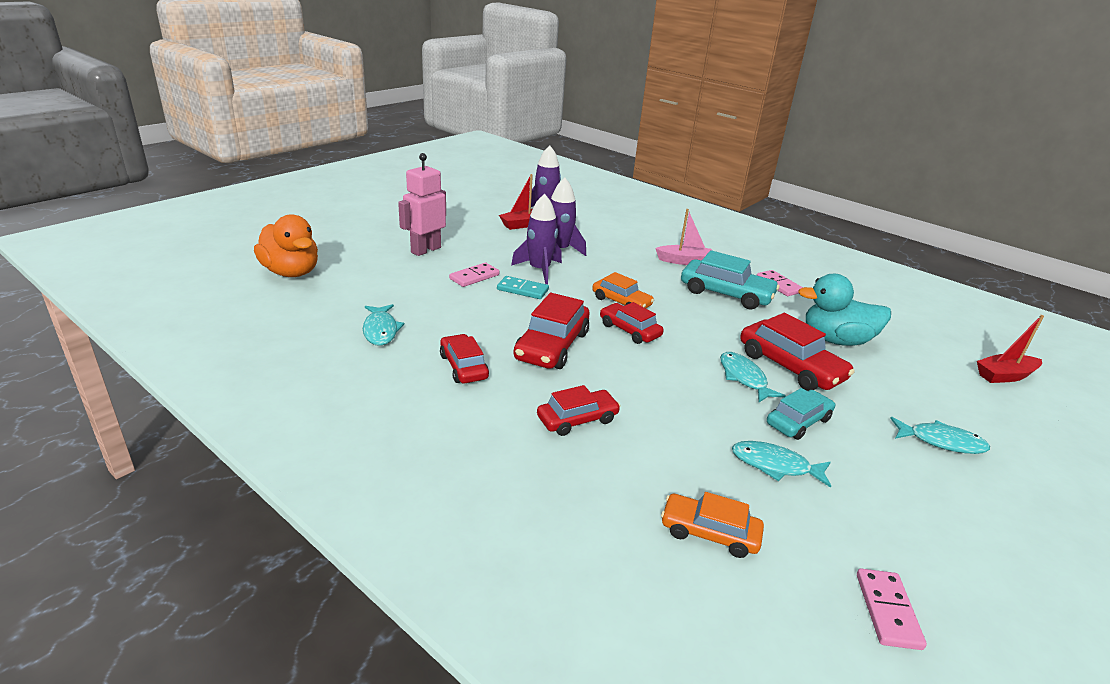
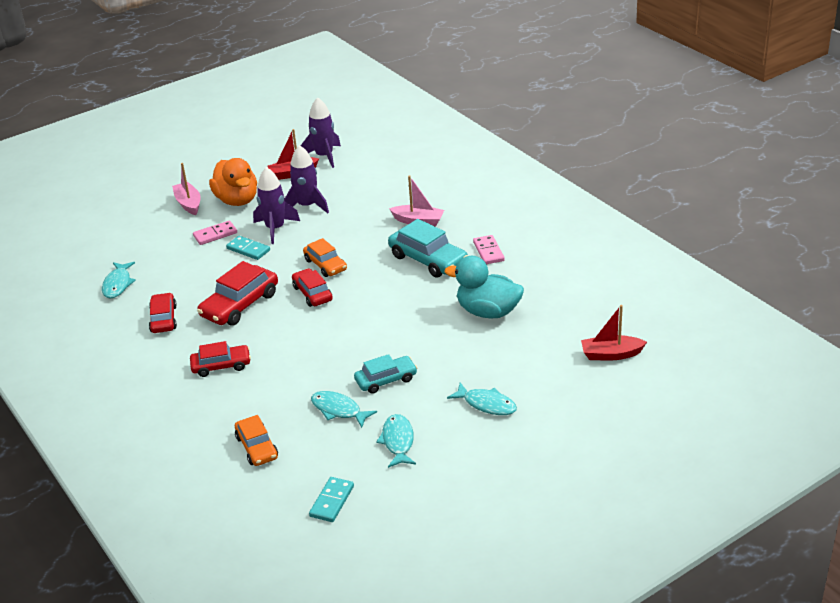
camera: 20 degrees right, 5 degrees up
orange duck [254,214,318,277] -> orange duck moved to [209,158,257,206]
pink robot [398,153,446,256] -> pink boat [172,163,201,215]
orange car [661,492,764,558] -> orange car turned 150 degrees counterclockwise [235,415,278,466]
turquoise fish [720,352,785,402] -> turquoise fish moved to [376,414,416,468]
red car [740,313,855,391] -> none
pink domino [857,568,927,650] -> turquoise domino [309,477,354,522]

